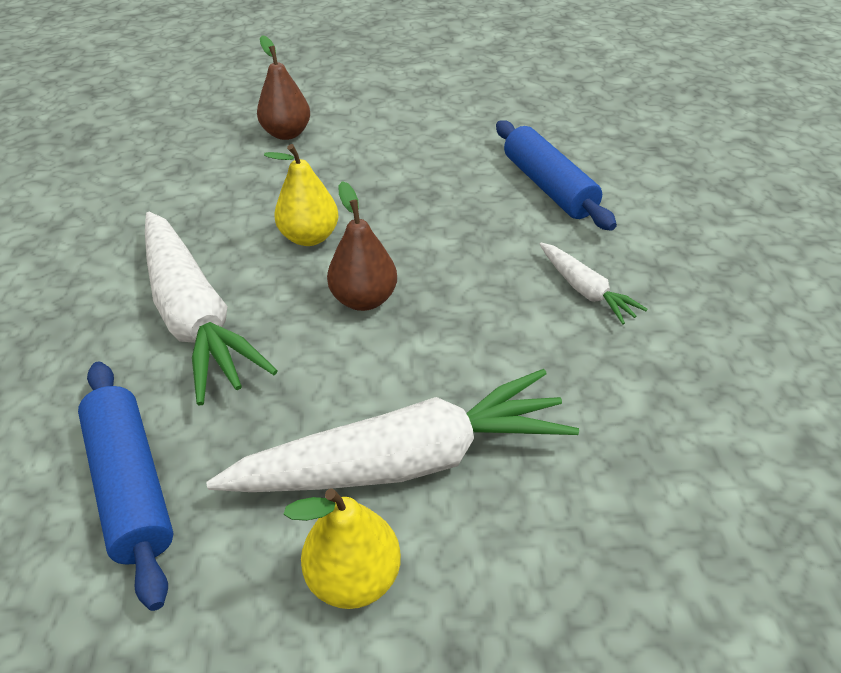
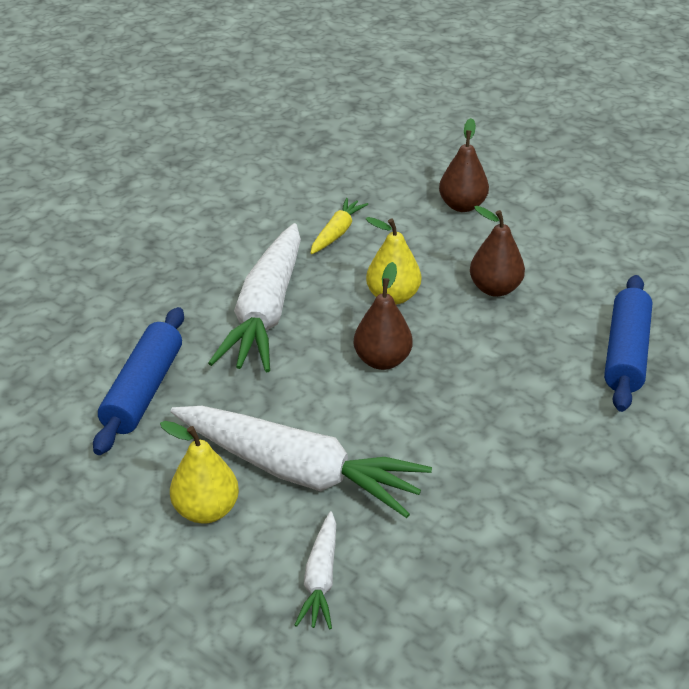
camera: 40 degrees right, 5 degrees down
white carrot [540,243,647,324] -> white carrot moved to [295,511,336,629]
none -> yellow carrot [311,198,368,254]
none -> brown pear [470,206,525,297]

